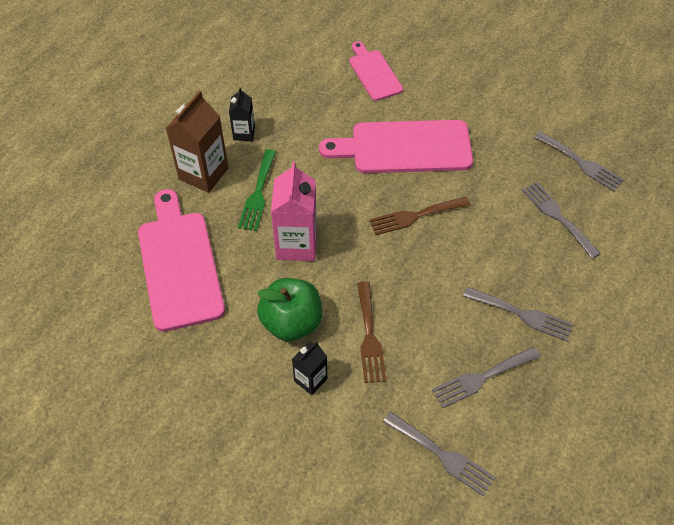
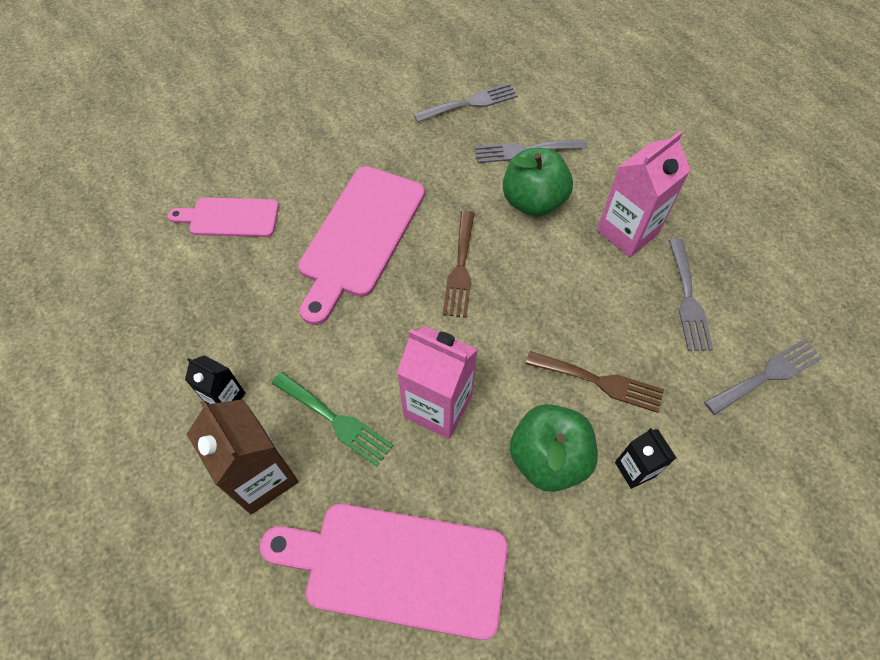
camera: 65 degrees left, 5 degrees up
grey fork [463,287,573,341] -> pink carton [597,131,691,257]
none -> green apple [503,148,573,217]

